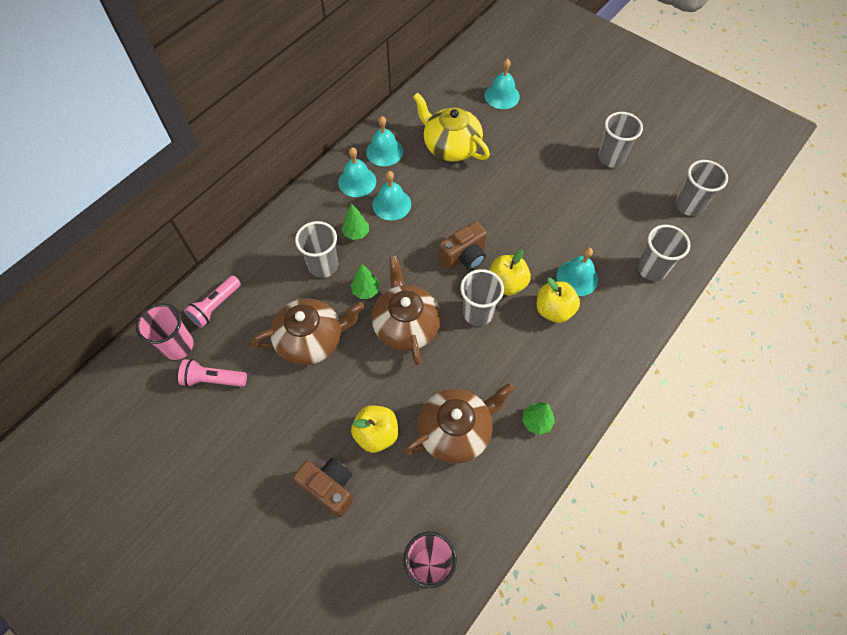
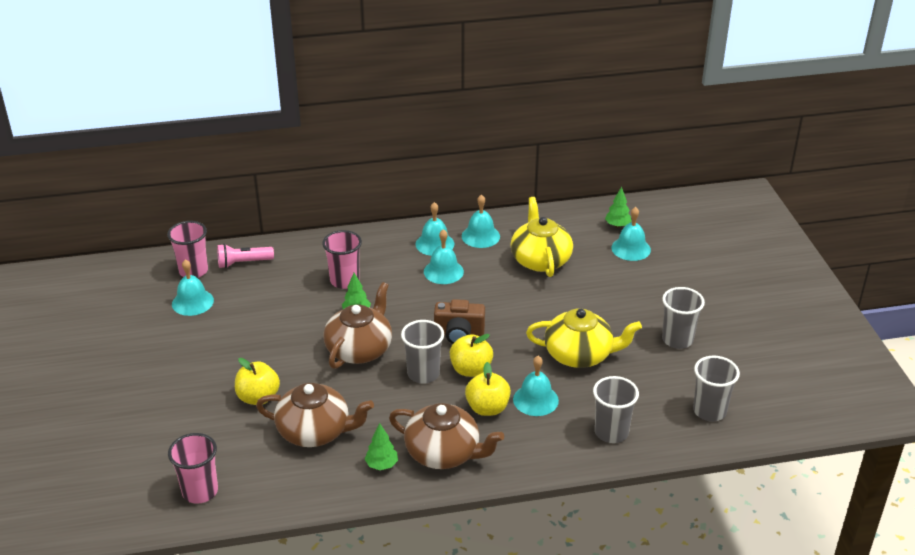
camera: 40 degrees right, 25 degrees down
pink flashlight [178,359,247,387] -> turquoise bell [172,259,214,316]
brown teapot [251,298,364,365] -> brown teapot moved to [389,403,504,469]
brown camera [293,458,353,517] -> none
grey cup [295,221,338,278] -> pink cup [322,230,362,289]
green tree [341,203,369,240] -> green tree moved to [605,187,632,228]
none -> yellow teapot [526,308,642,368]

